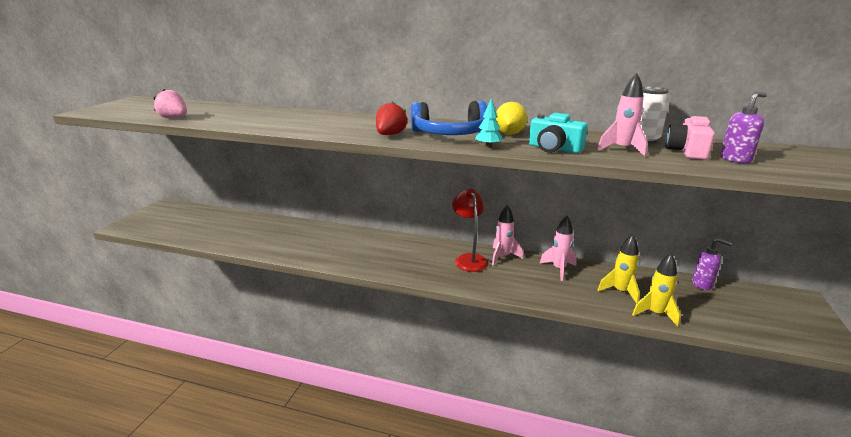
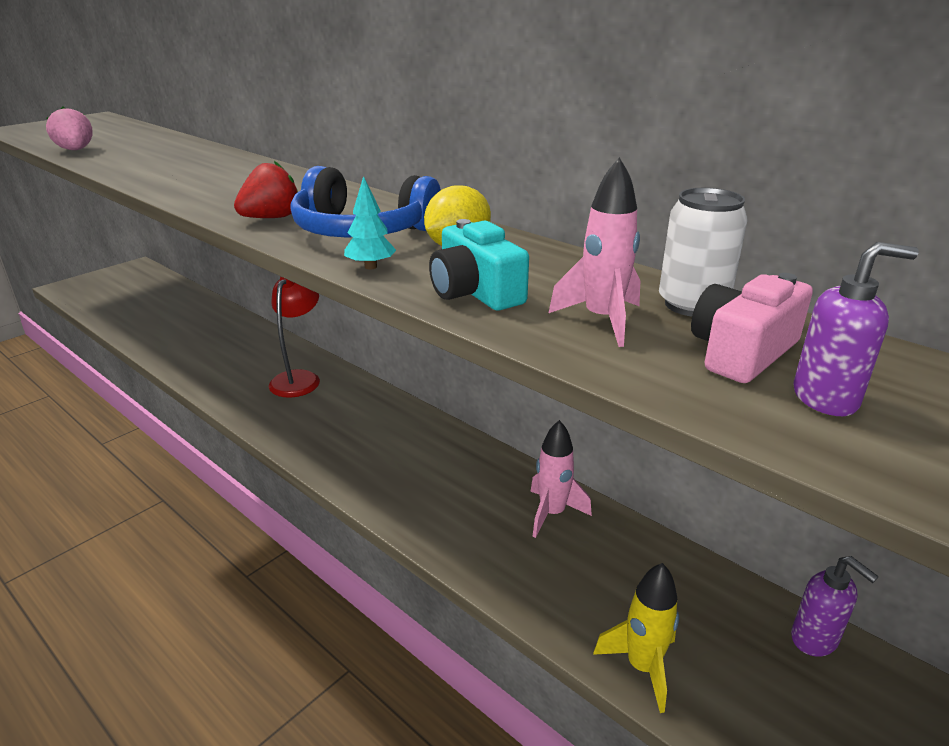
camera: 25 degrees right, 5 degrees up
red lamp [452,189,489,272] -> red lamp moved to [269,277,320,398]
pink rocket [492,205,523,265] -> none
yellow rocket [597,235,640,304] -> none

